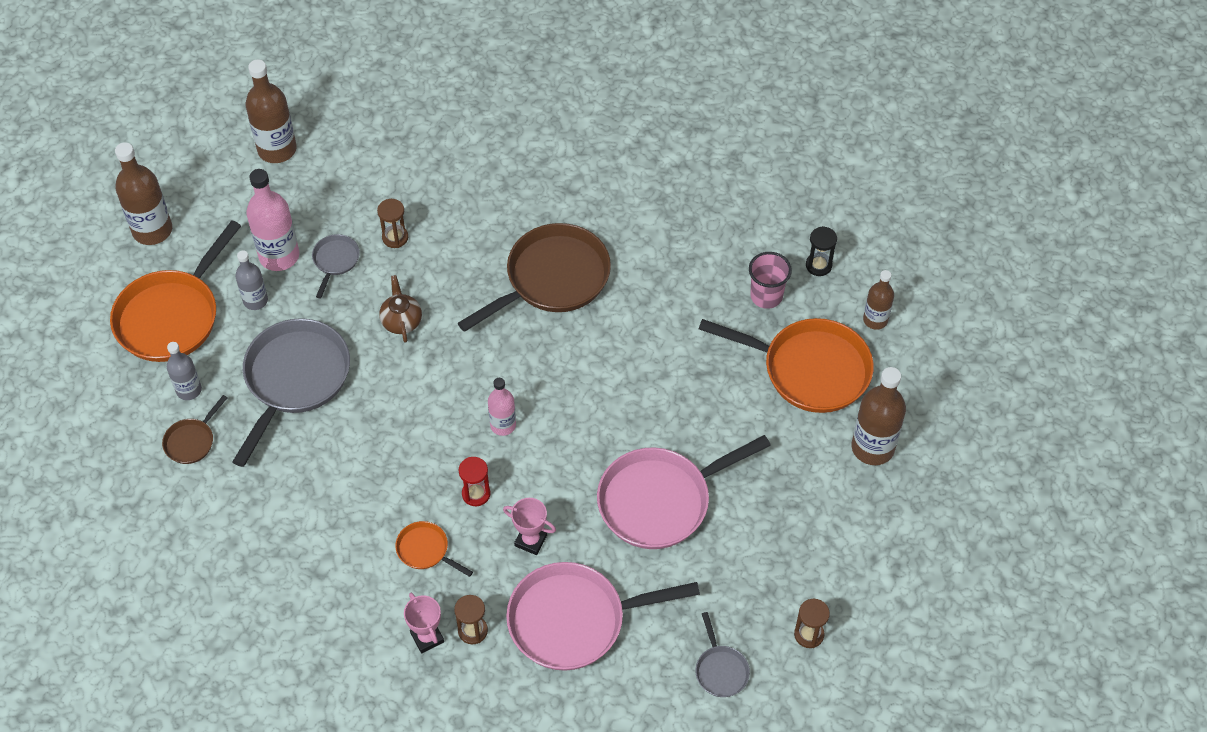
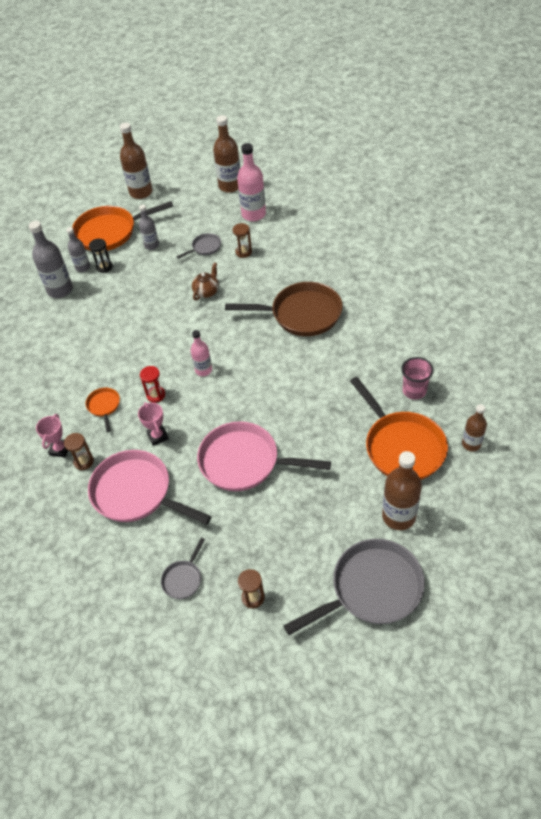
camera: 45 degrees right, 5 degrees down
brown pan [162,395,227,464] -> grey bottle [29,221,73,298]
grey pan [232,318,350,467] -> grey pan moved to [284,539,425,635]
pink bottle [246,169,299,271] -> pink bottle moved to [237,143,266,221]
black hourglass [806,226,837,276] -> black hourglass moved to [89,239,113,273]

